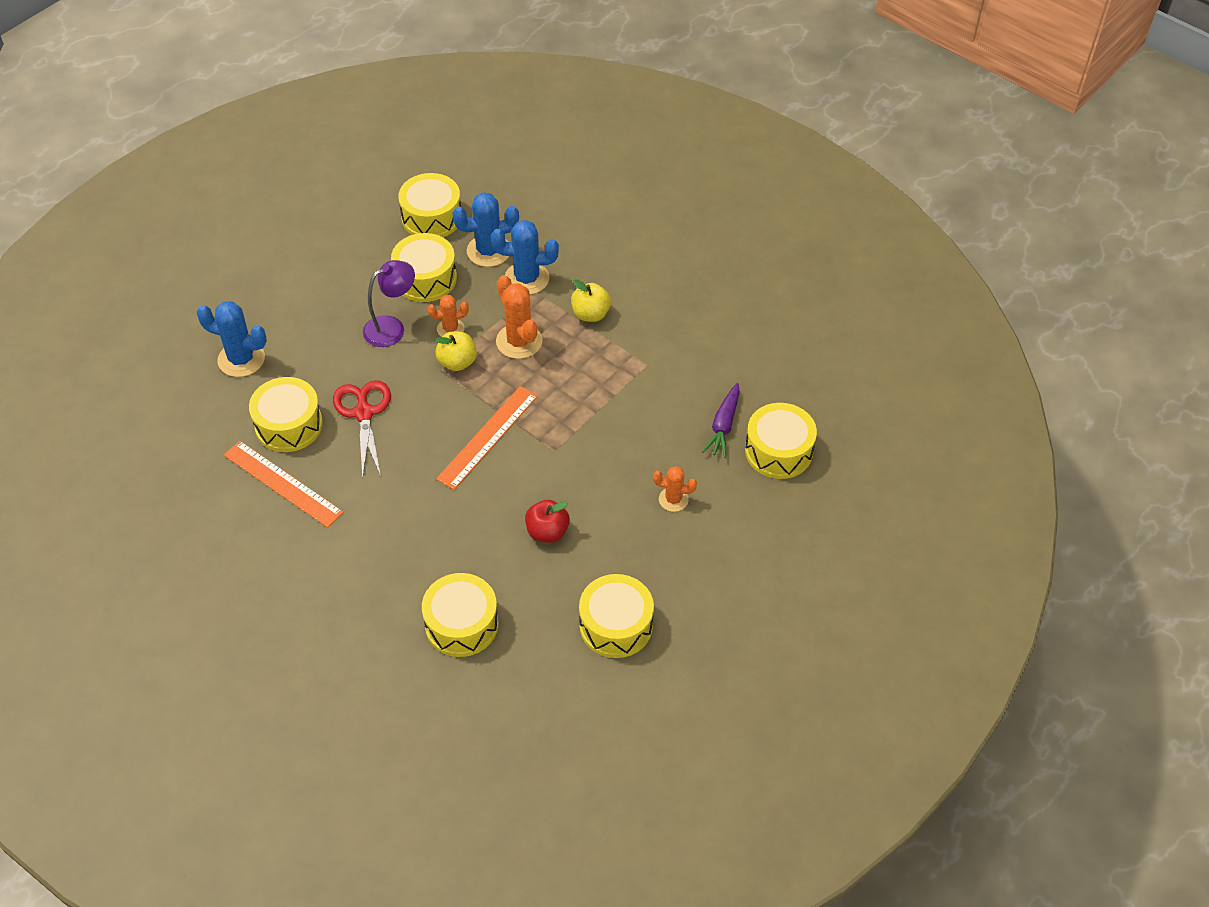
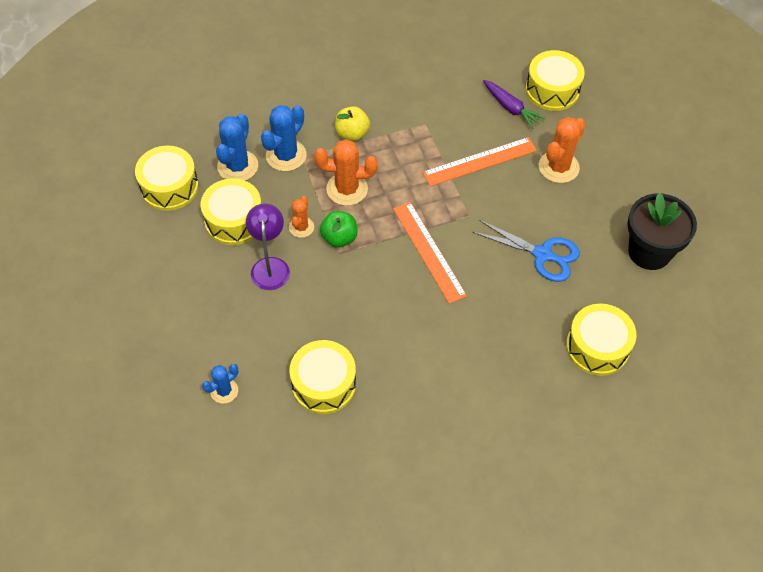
camera: 60 degrees left, 5 degrees up
blue cactus [197,301,267,377] -> blue cactus [202,364,238,404], size x0.60
orange ruler [224,441,344,528] -> orange ruler moved to [423,137,537,186]
red scissors [333,380,391,478] -> none
yellow apple [435,331,477,371] -> green apple [320,211,357,247]
red apple [525,500,570,543] -> blue scissors [473,220,580,282]
yellow drum [579,574,654,658] -> black flower pot [627,193,697,270]
orange cactus [653,466,697,512] -> orange cactus [539,117,586,183], size x1.67

